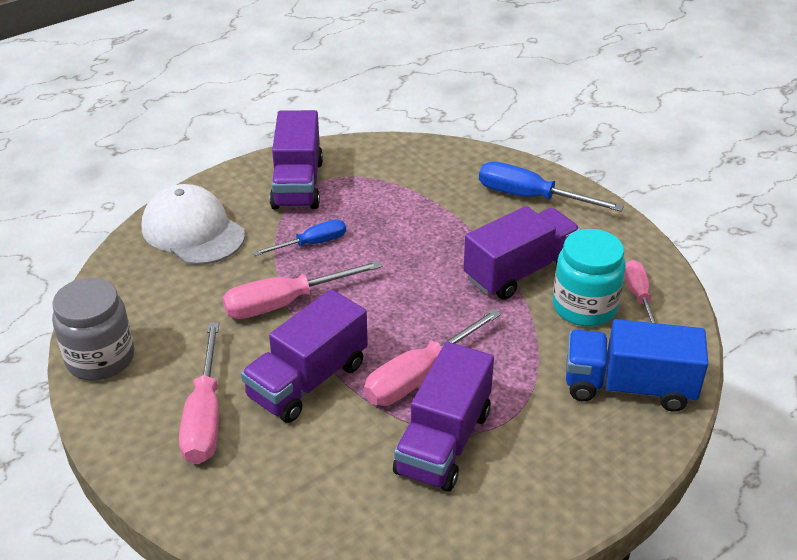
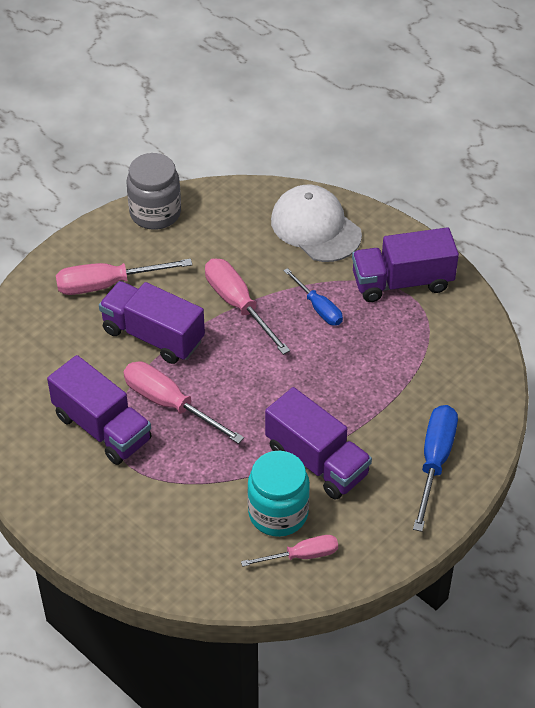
camera: 80 degrees right, 10 degrees up
white cap [142,184,245,265] -> white cap turned 75 degrees counterclockwise [271,185,362,262]
purple truck [393,342,494,492] -> purple truck turned 150 degrees counterclockwise [47,355,152,465]
blue truck [566,319,708,412] -> none

